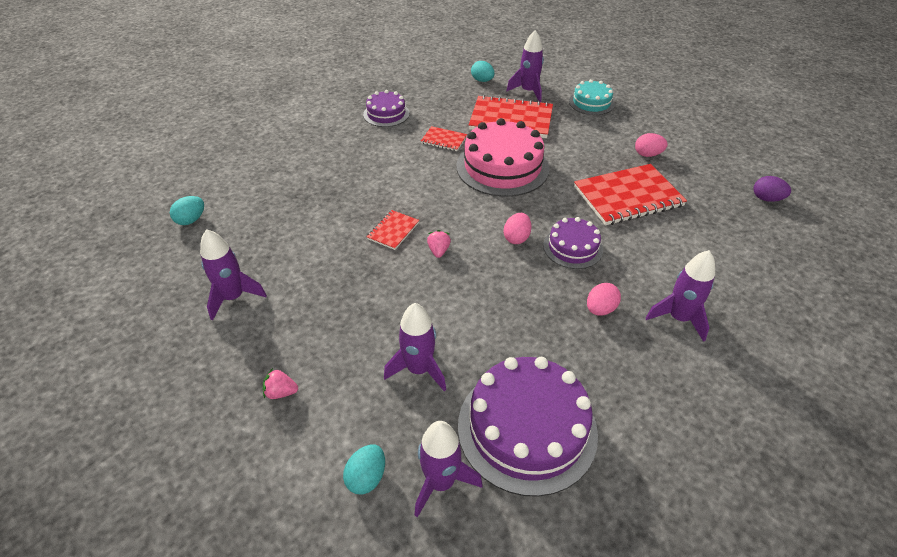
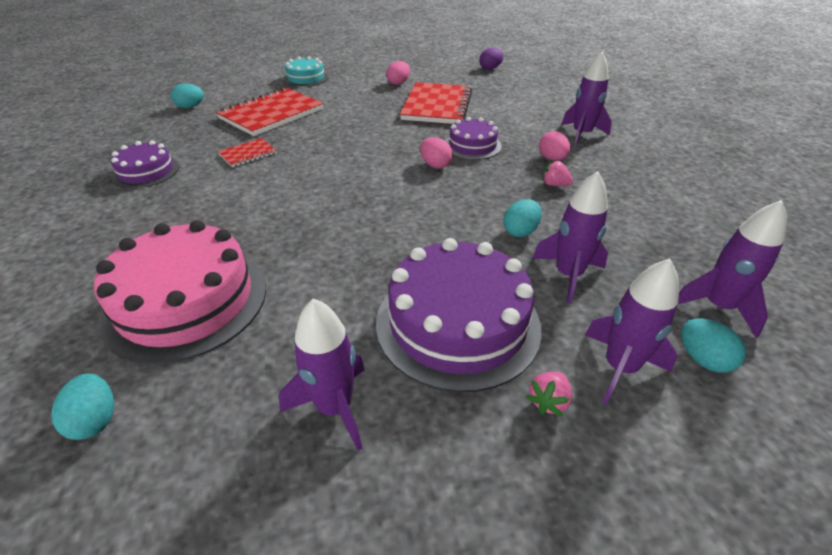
camera: 60 degrees left, 5 degrees down
red notebook [367,210,419,250] -> none
pink strawberry [427,230,451,258] -> pink strawberry moved to [542,160,573,186]
pink cake [456,118,549,197] -> pink cake moved to [94,220,266,364]
purple cake [458,357,598,497] -> purple cake moved to [376,238,542,392]
purple rocket [506,30,544,102] -> purple rocket moved to [585,258,679,405]
none -> turquoise egg [503,199,542,237]

